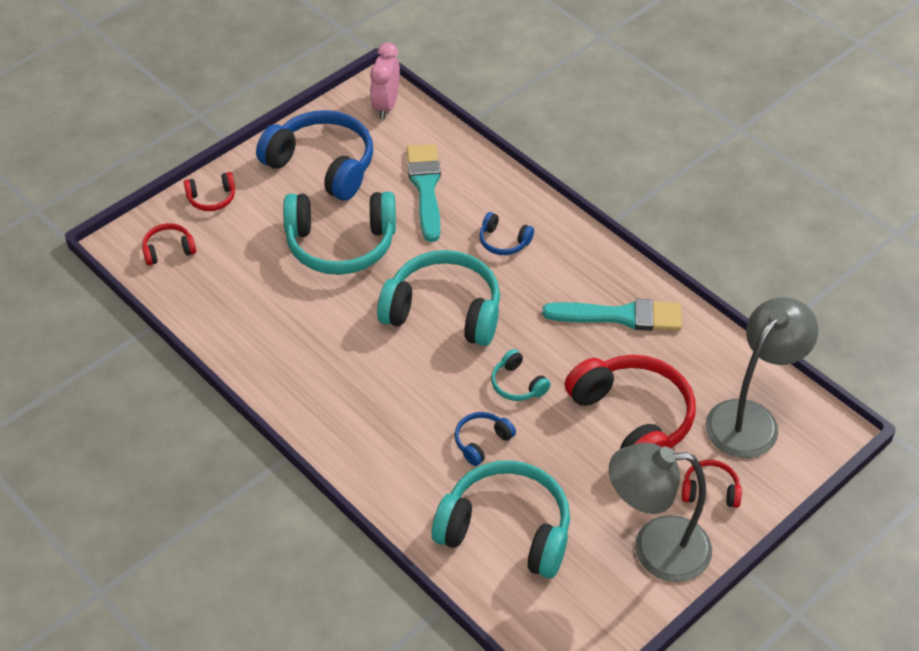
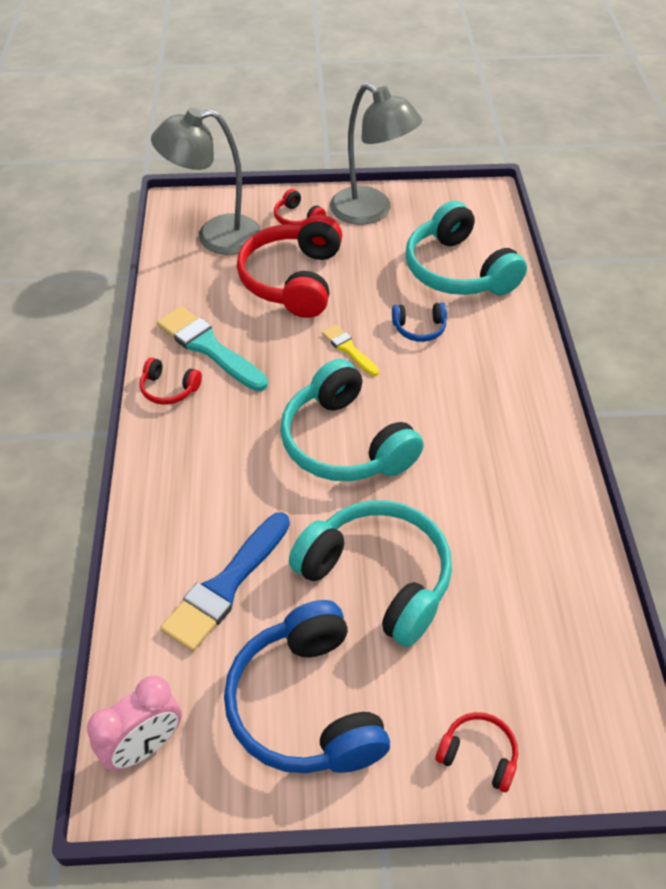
camera: 140 degrees left, 0 degrees up
red headphones [142,223,196,266] -> red headphones moved to [140,358,202,405]
turquoise brush [407,144,441,242] -> blue brush [160,512,290,652]
blue headphones [480,212,534,255] -> none
turquoise headphones [491,349,551,401] -> yellow brush [322,325,379,376]

